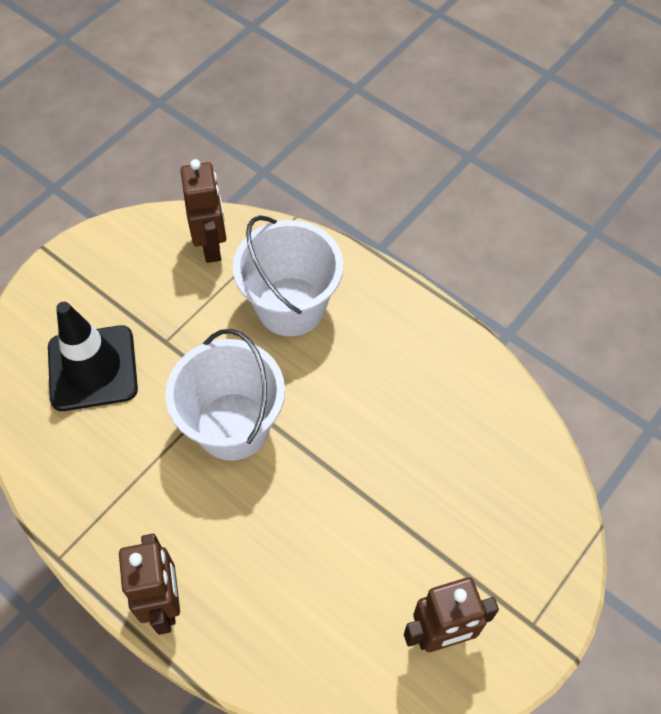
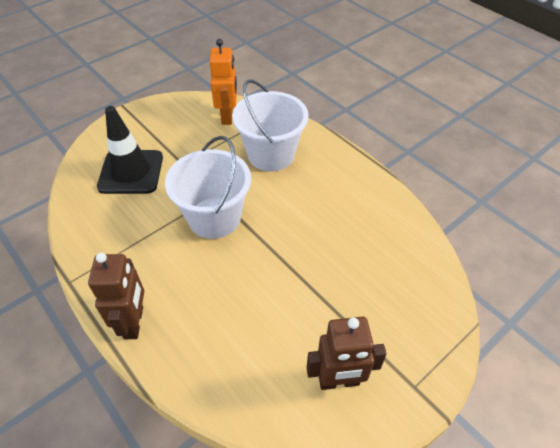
camera: 10 degrees right, 10 degrees down
brown robot [180,159,226,263] -> orange robot [209,39,237,125]

